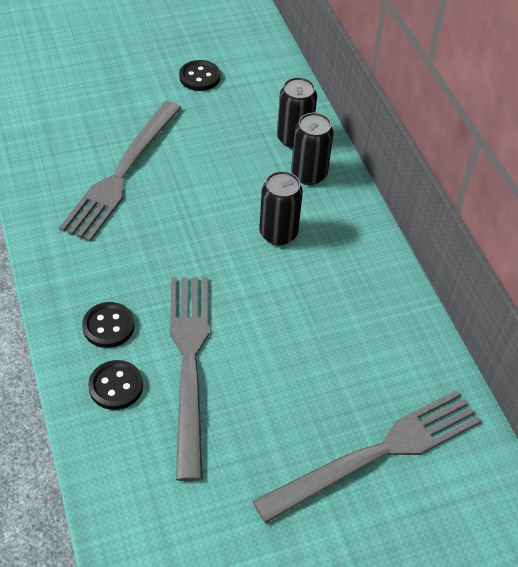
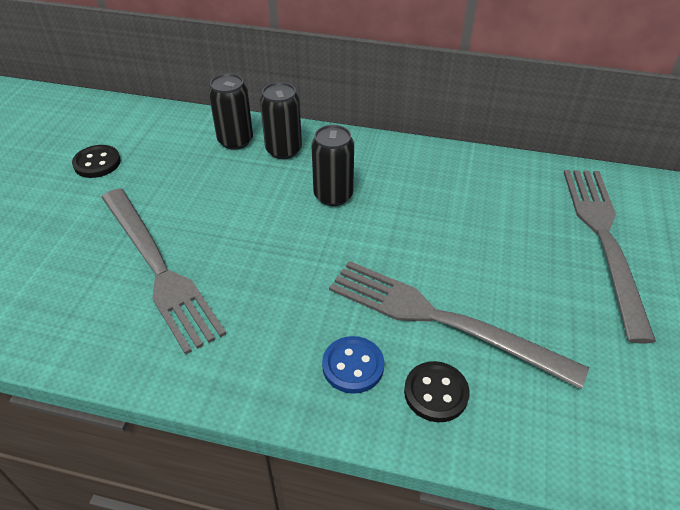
camera: 55 degrees left, 5 degrees down
black button [82,302,135,348] -> blue button [322,336,384,394]

